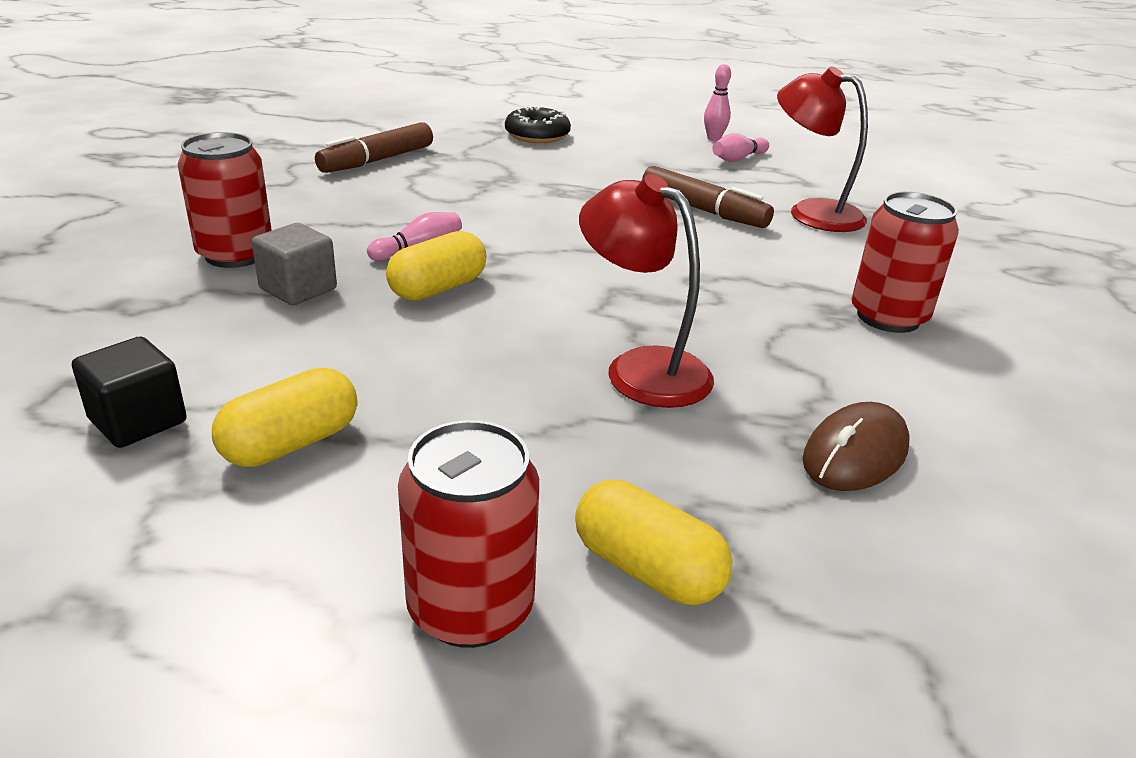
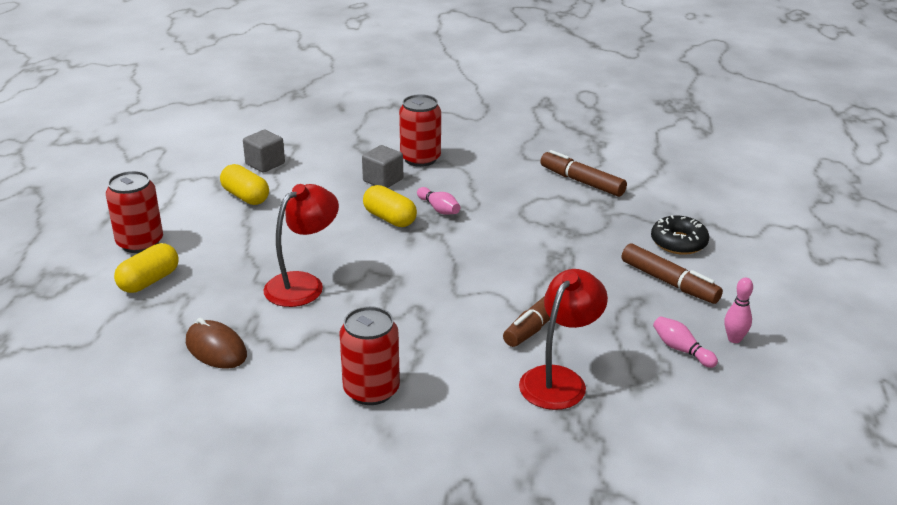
camera: 90 degrees right, 0 degrees up
black cube [72,337,187,448] -> grey cube [243,130,285,173]
none -> brown marker [622,243,723,304]

